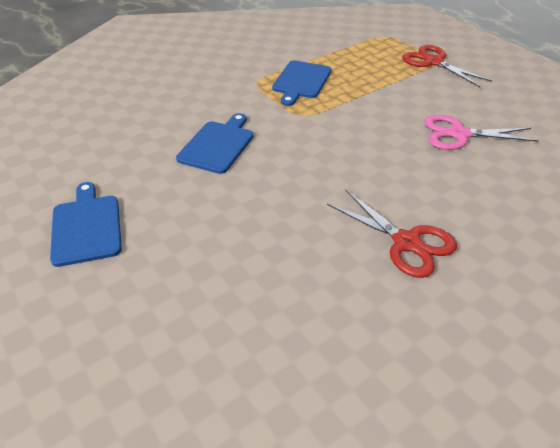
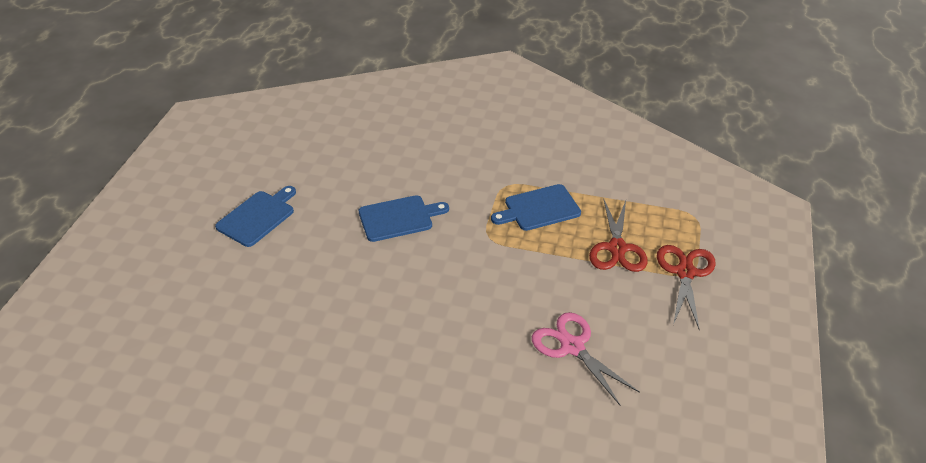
camera: 50 degrees right, 0 degrees up
red scissors [327,190,457,278] -> red scissors moved to [589,199,648,272]

